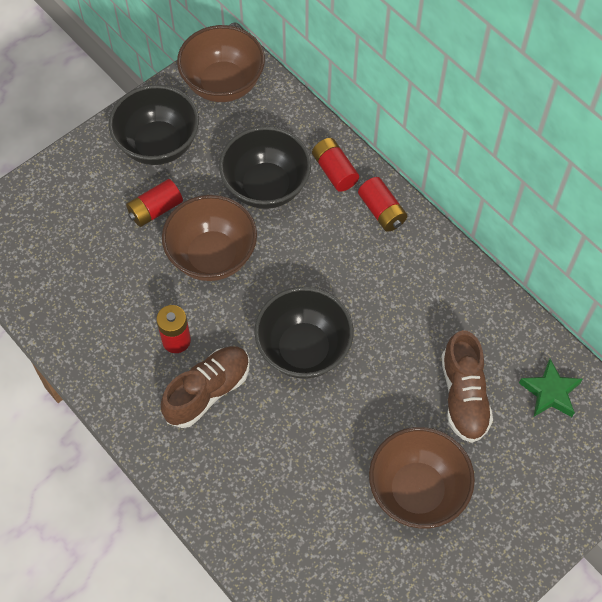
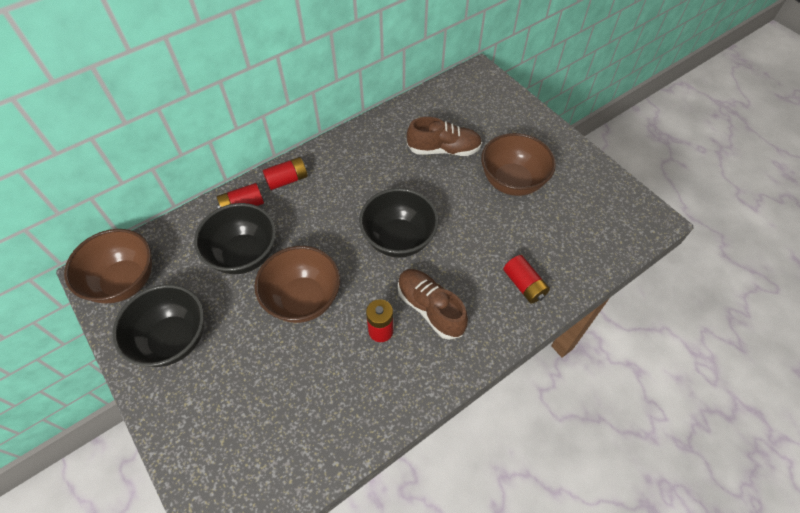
camera: 85 degrees left, 5 degrees down
red battery [126,179,183,227] -> red battery moved to [503,255,550,304]
green star [519,359,583,417] -> none

